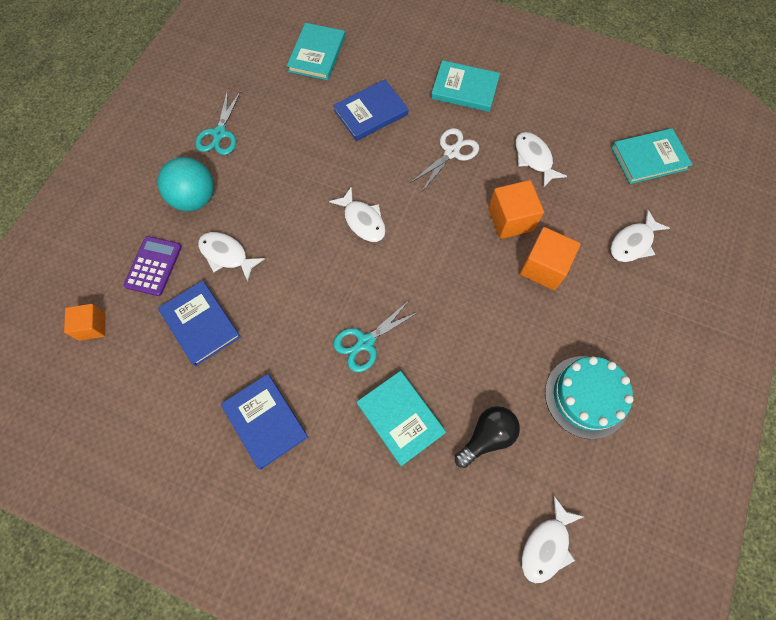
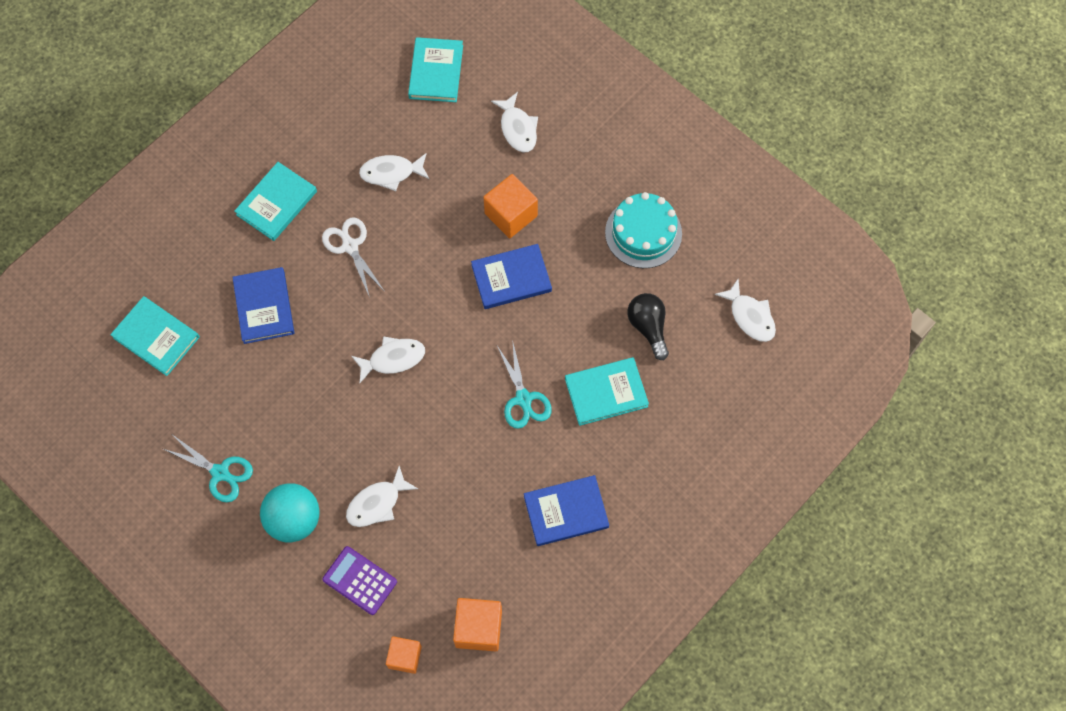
camera: 70 degrees left, 0 degrees up
blue book [158,280,241,366] -> blue book moved to [471,244,552,309]
orange cube [488,180,544,239] -> orange cube moved to [453,598,502,652]

